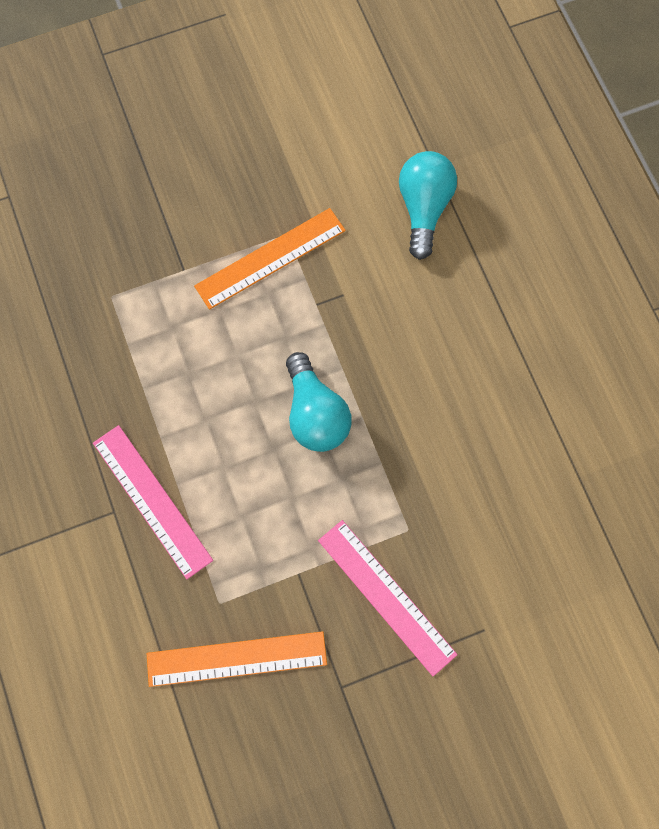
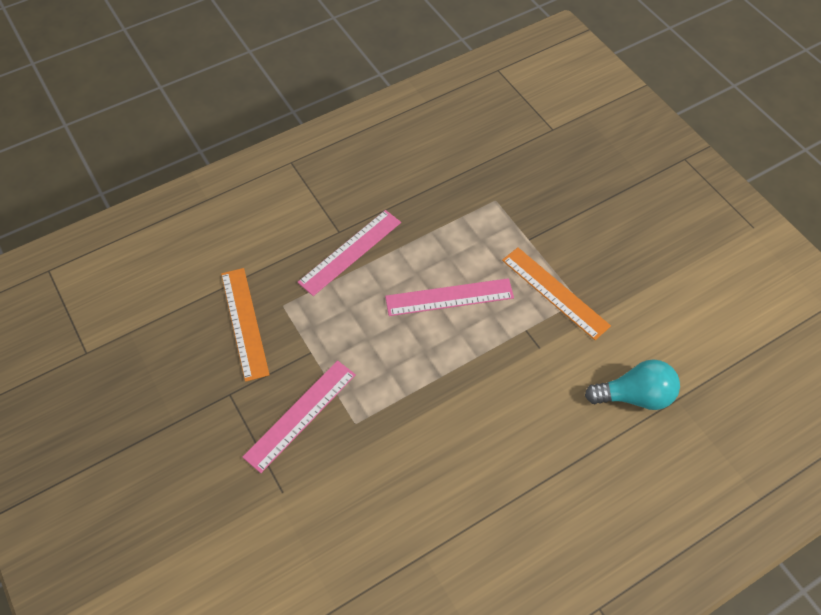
camera: 80 degrees right, 15 degrees down
turquoise light bulb [286,352,352,452] -> none
none -> pink ruler [385,278,514,316]

